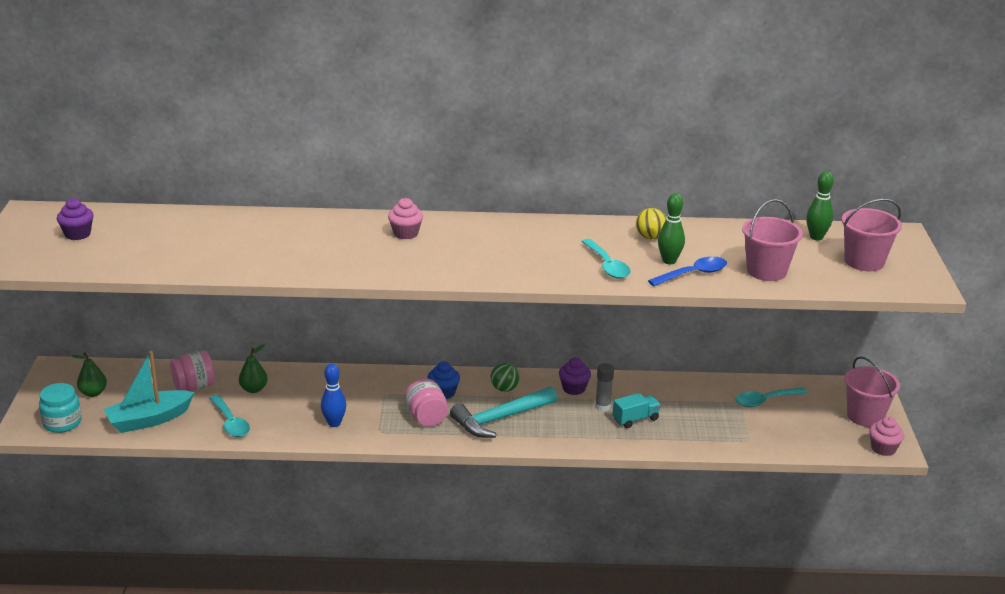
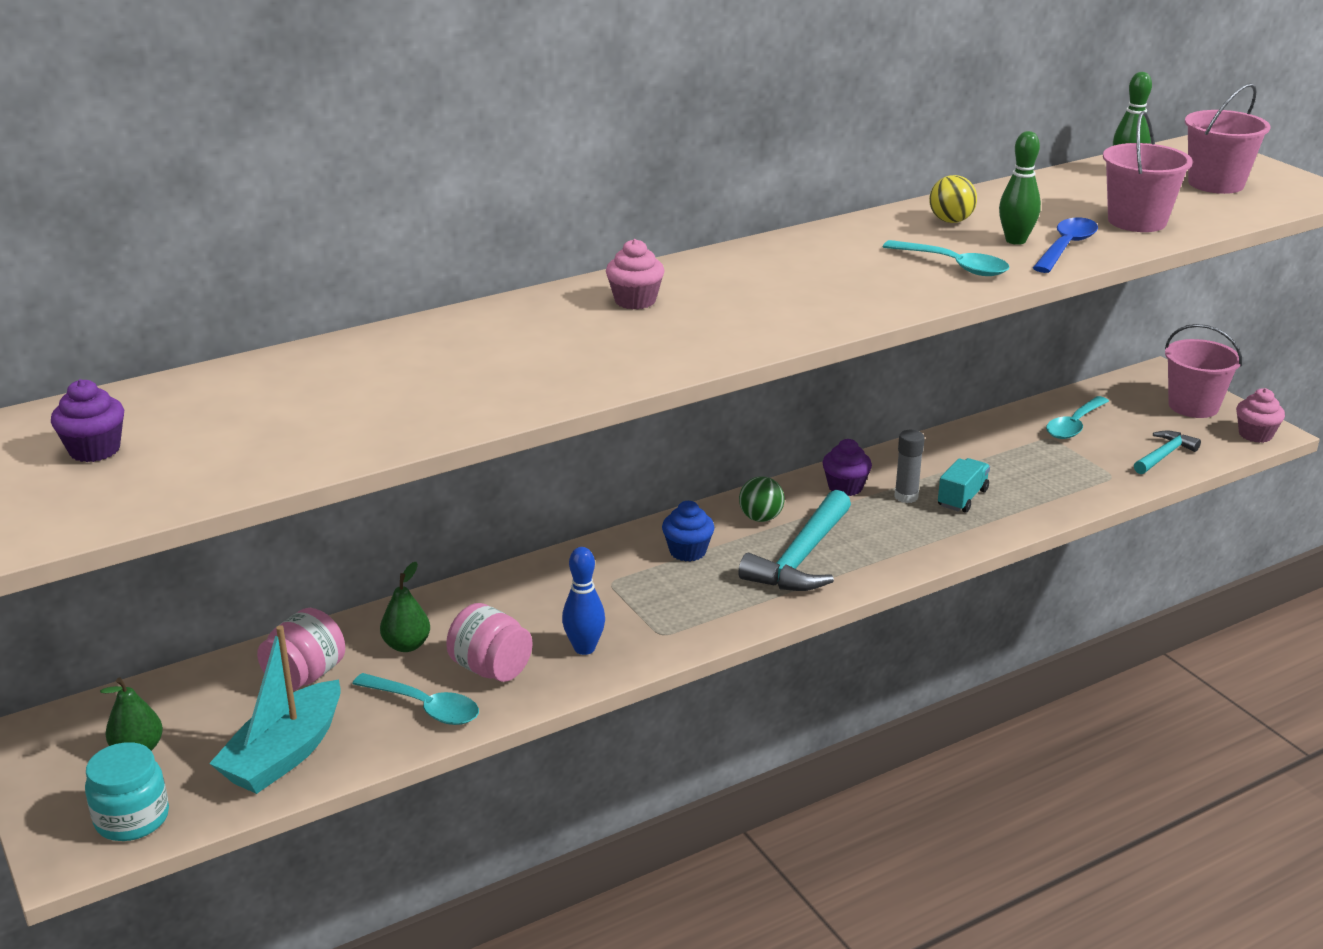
camera: 30 degrees left, 0 degrees up
pink jar [405,379,448,427] -> pink jar moved to [446,603,533,682]
none -> turquoise hammer [1134,430,1201,474]

